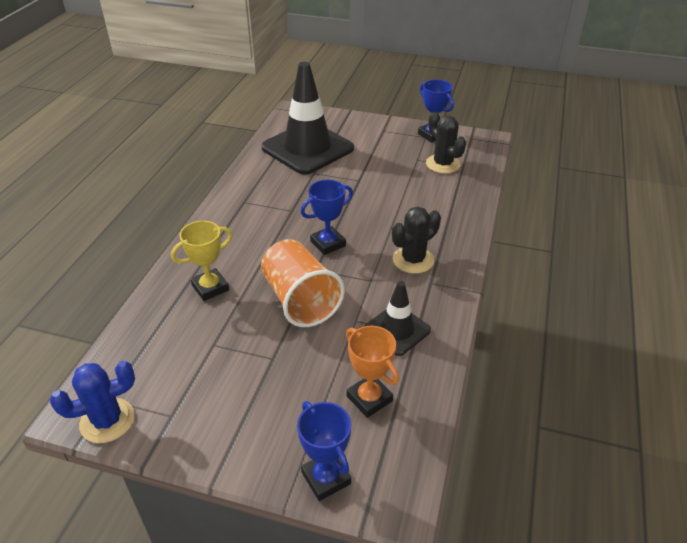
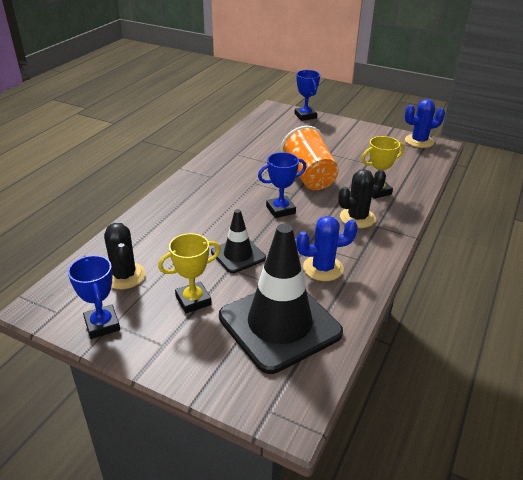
camera: 170 degrees left, 5 degrees down
orange trophy [346,326,399,418] -> none
black traffic cone [365,281,431,356] -> black traffic cone moved to [211,209,266,273]
black cactus [392,207,441,274] -> black cactus moved to [338,169,386,228]
none -> yellow trophy [158,233,221,313]
none -> blue cactus [296,216,358,281]

